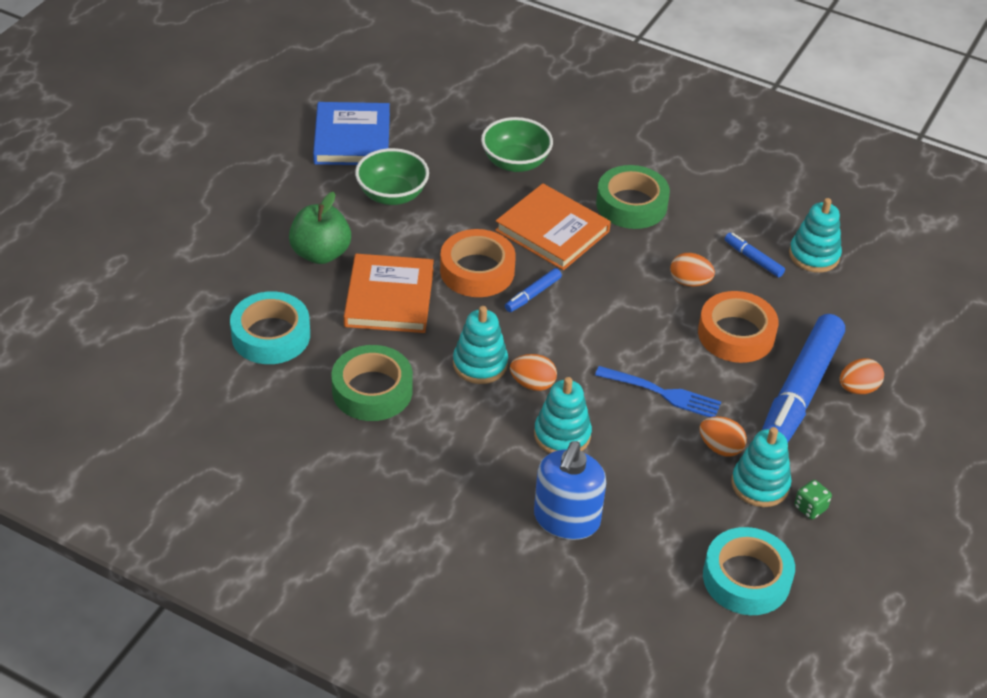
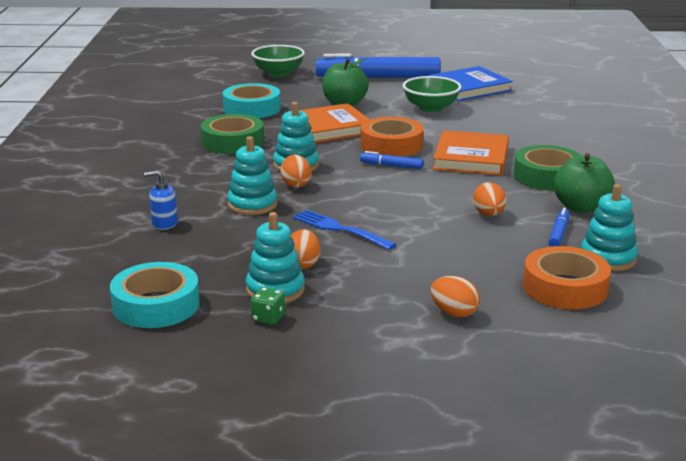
camera: 65 degrees right, 20 degrees down
green bowl [481,117,553,172] -> green bowl moved to [251,45,305,77]
blue soap dispenser [534,441,606,540] -> blue soap dispenser [144,170,178,230], size x0.54
blue fork [595,366,721,417] -> blue fork turned 135 degrees clockwise [293,210,397,250]
orange tape [698,291,779,363] -> orange tape moved to [523,246,611,309]
blue marker [762,314,845,442] -> blue marker moved to [316,54,441,78]
none -> green apple [554,153,615,213]

